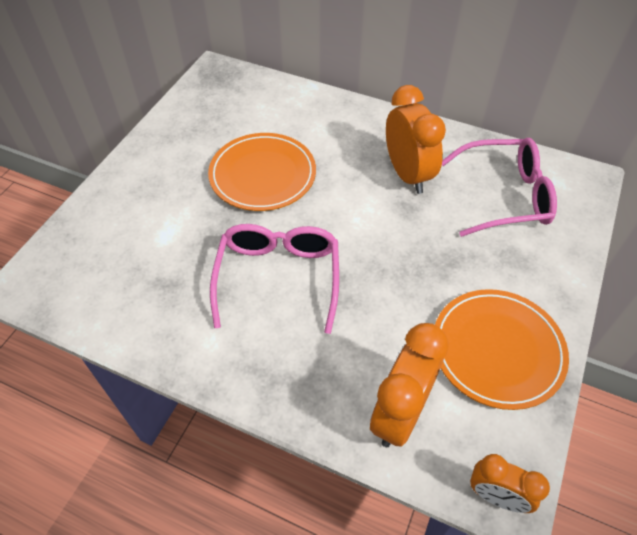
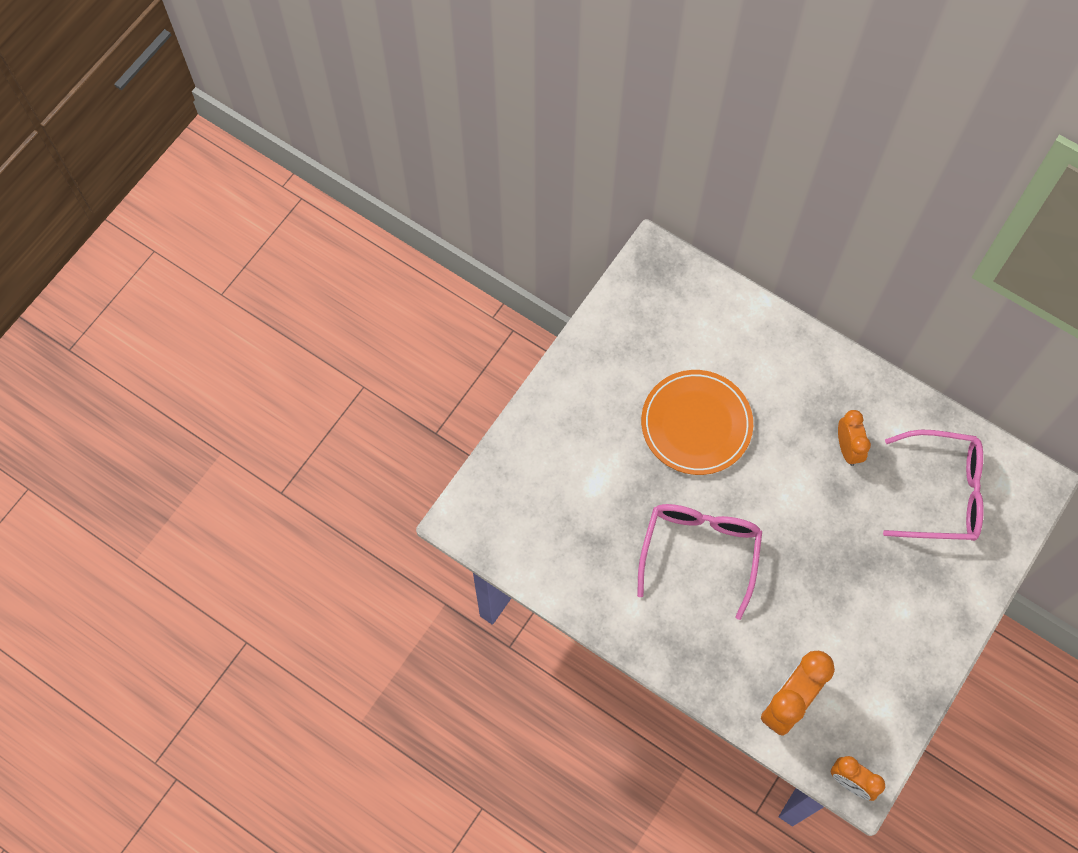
camera: 10 degrees right, 15 degrees up
orange clock [386,85,446,194] -> orange clock [838,410,871,466], size x0.61
orange plate [435,289,569,410] -> none

